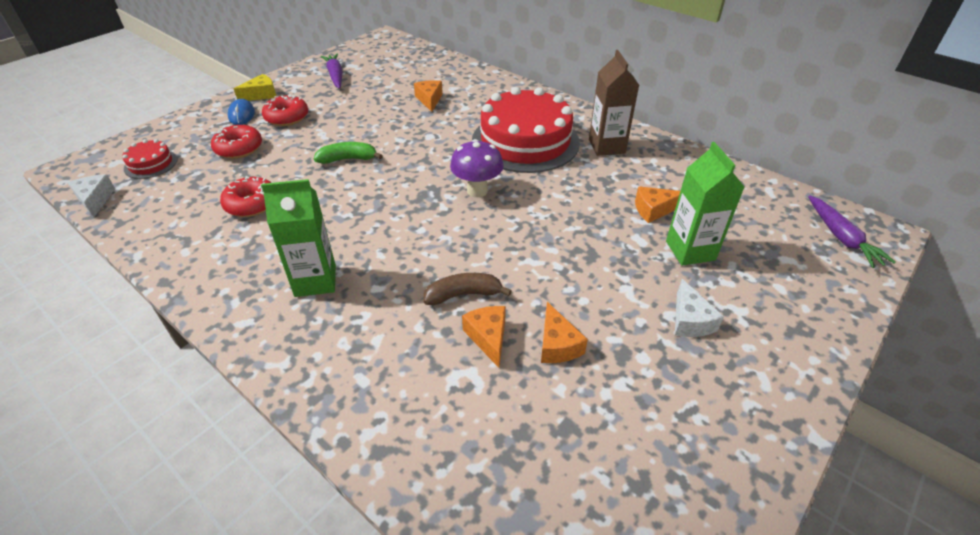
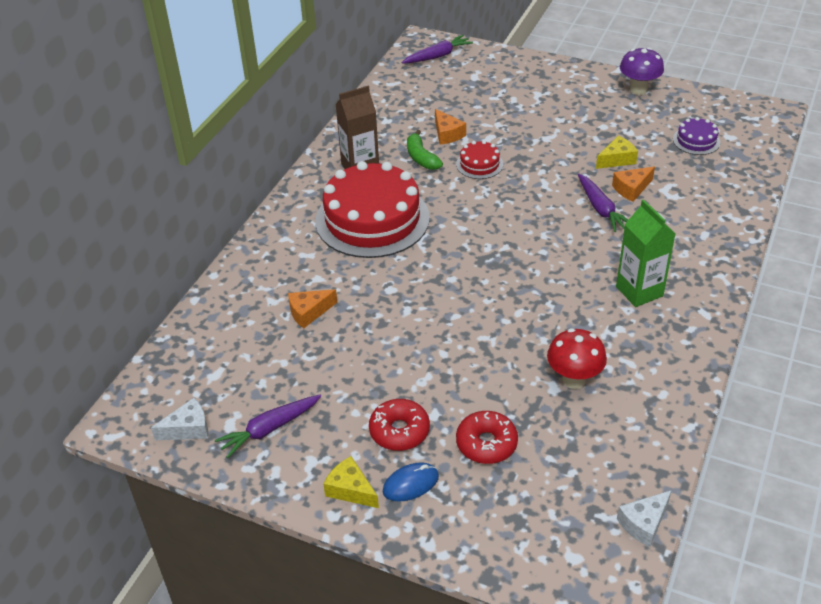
camera: 105 degrees left, 0 degrees up
red cake [122,139,178,179] -> red cake moved to [456,140,503,179]
red donut [220,176,271,217] -> red mushroom [547,328,607,389]
green banana [314,142,383,164] -> green banana moved to [407,130,443,170]
brown banana [424,273,512,305] -> purple carrot [578,174,628,232]
purple mushroom [450,139,504,197] -> purple mushroom moved to [620,47,664,95]
orange cheese [541,302,588,363] -> yellow cheese [596,136,638,169]
green carton [666,142,744,266] -> none
white cheese [675,279,724,337] -> white cheese moved to [151,398,208,440]
none -> purple cake [673,117,720,155]

